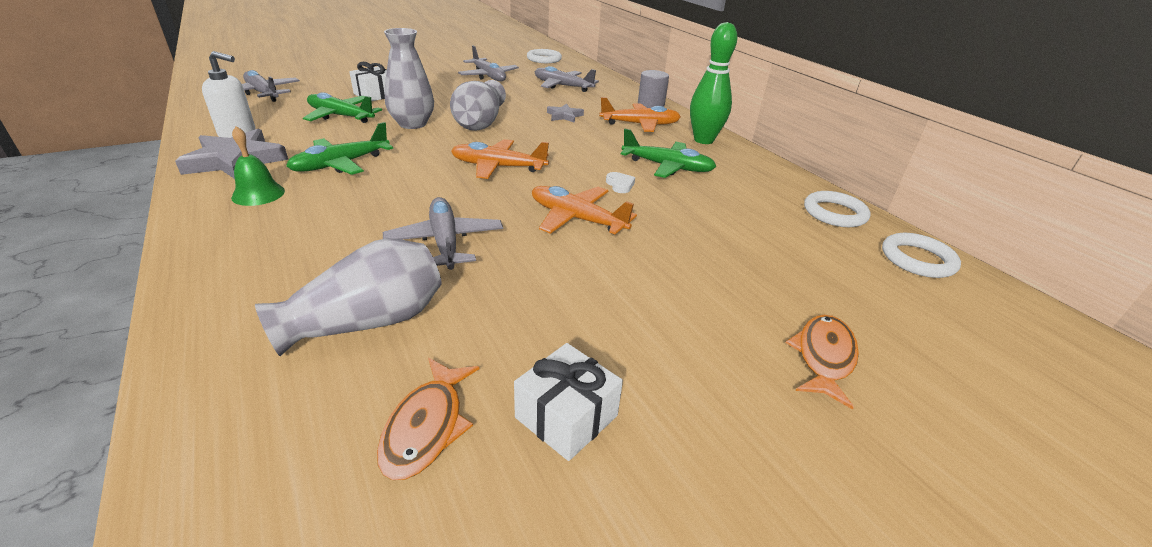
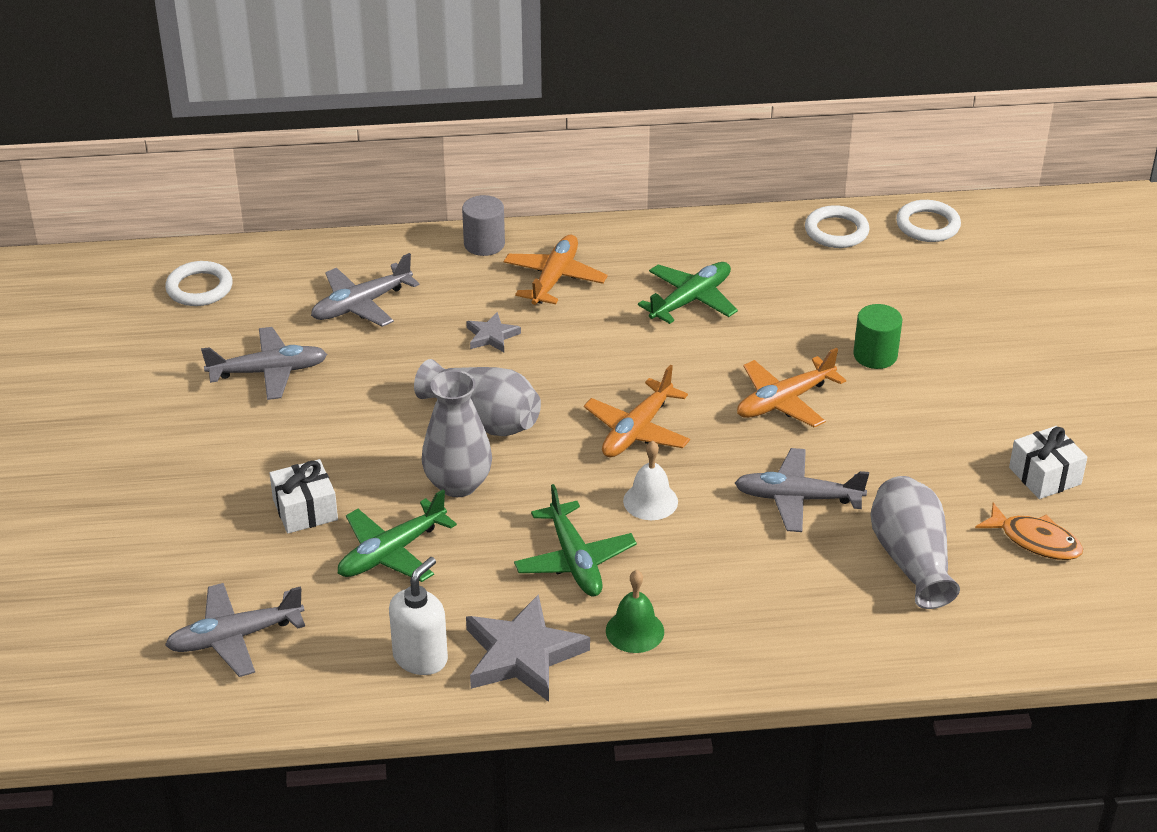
camera: 65 degrees left, 5 degrees up
white heart [606,172,635,193] -> none
green bowling pin [690,22,737,144] -> none
orange fish [786,315,859,410] -> none
none -> white bell [623,441,678,520]
none -> green cylinder [853,304,902,369]

